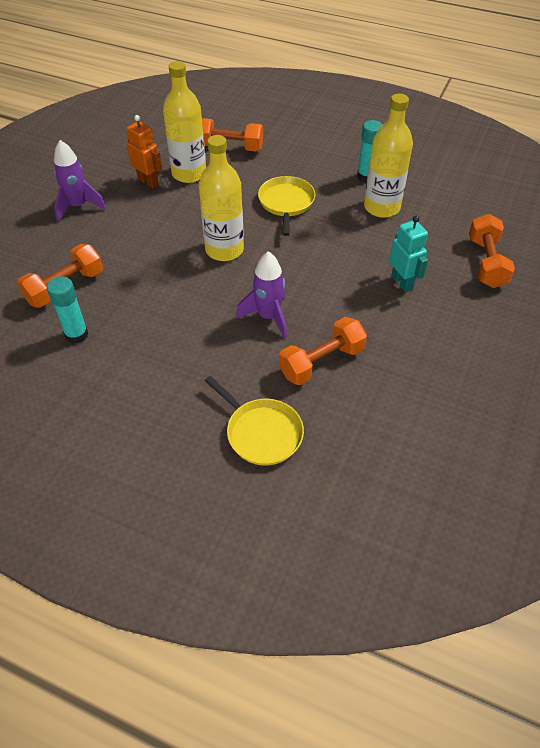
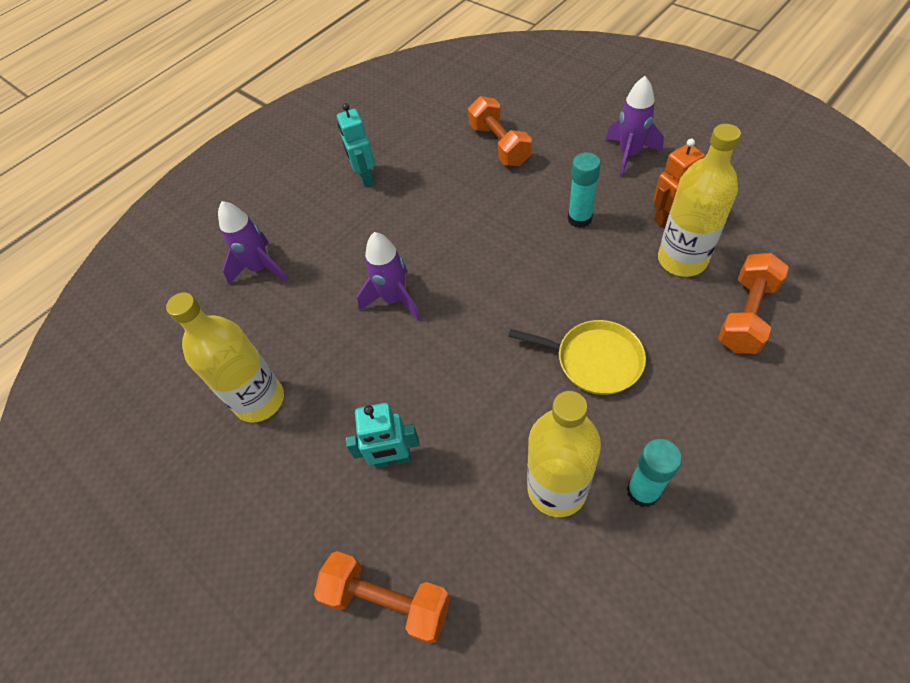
camera: 115 degrees right, 5 degrees up
turquoise glue stick [47,276,88,344] -> turquoise glue stick moved to [568,152,601,228]
yellow bottle [199,135,244,261] -> yellow bottle moved to [166,292,284,423]
yellow pan [205,376,304,465] -> purple rocket [218,201,288,284]
orange dumbbell [279,317,367,385] -> none
none -> turquoise robot [337,103,375,187]

